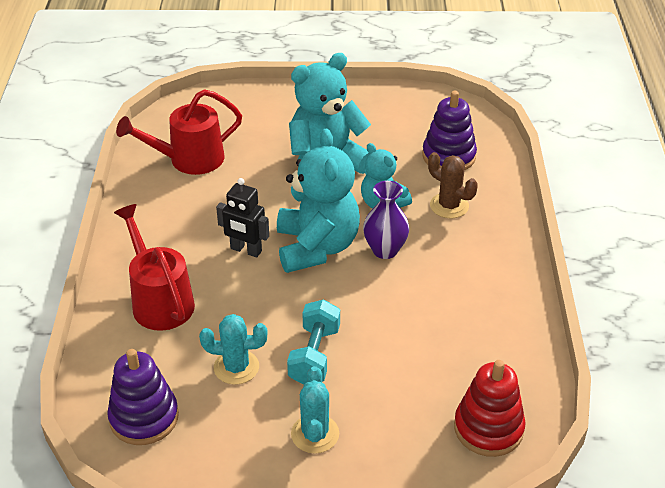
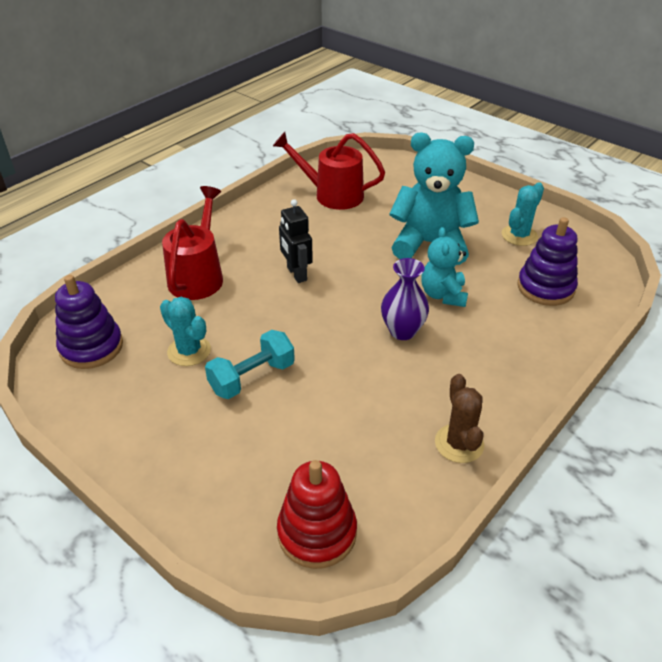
camera: 40 degrees right, 0 degrees up
turquoise teddy bear [277,129,360,273] -> none
turquoise cactus [291,366,339,454] -> turquoise cactus moved to [502,182,544,246]
brown cactus [428,152,478,218] -> brown cactus moved to [435,374,484,463]

